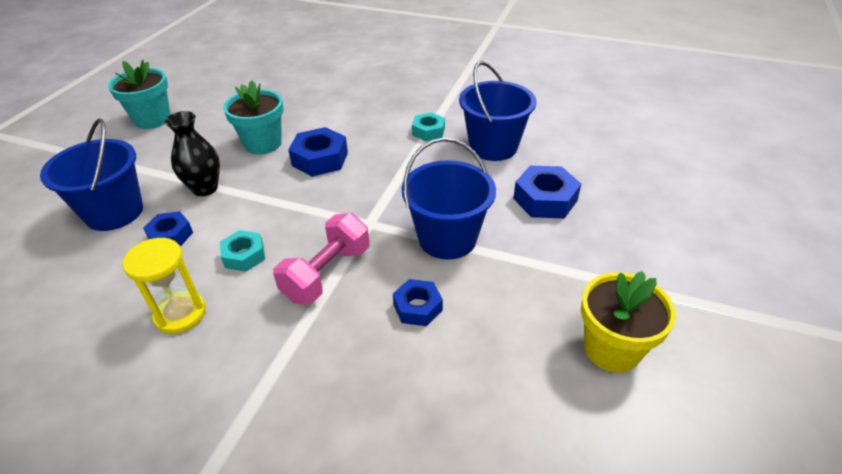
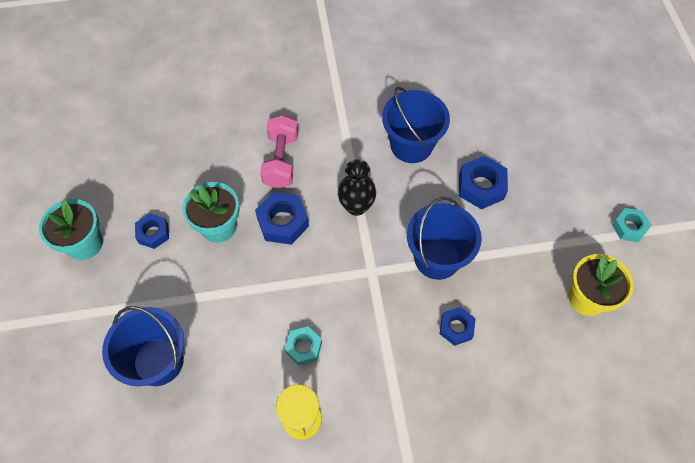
camera: 30 degrees left, 20 degrees up
blue nut [143,211,193,246] -> blue nut moved to [135,213,169,249]
black vase [164,111,220,196] -> black vase moved to [338,159,376,216]
pink dumbbell [273,213,370,304] -> pink dumbbell moved to [260,115,298,189]
turquoise nut [412,112,445,141] -> turquoise nut moved to [612,208,652,242]

